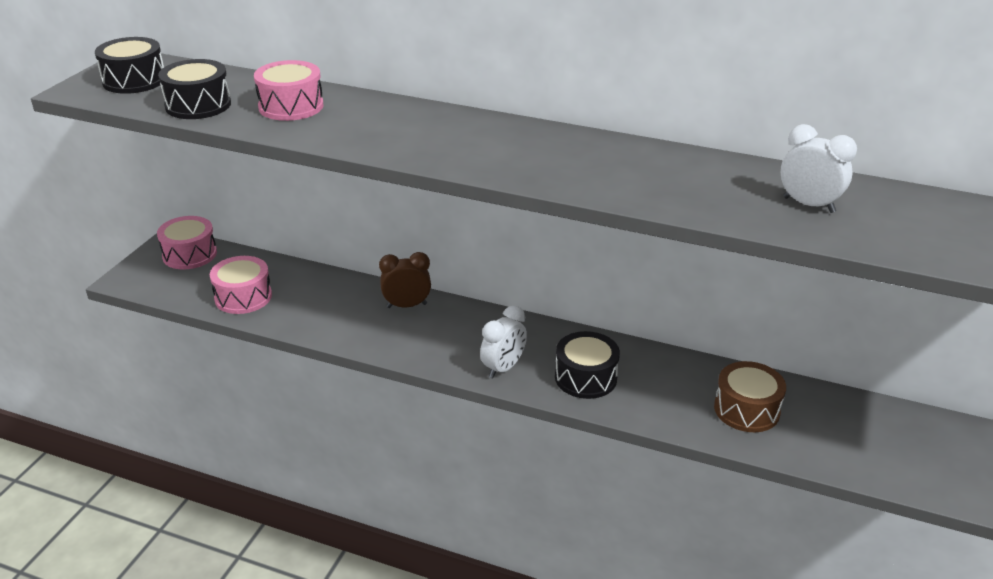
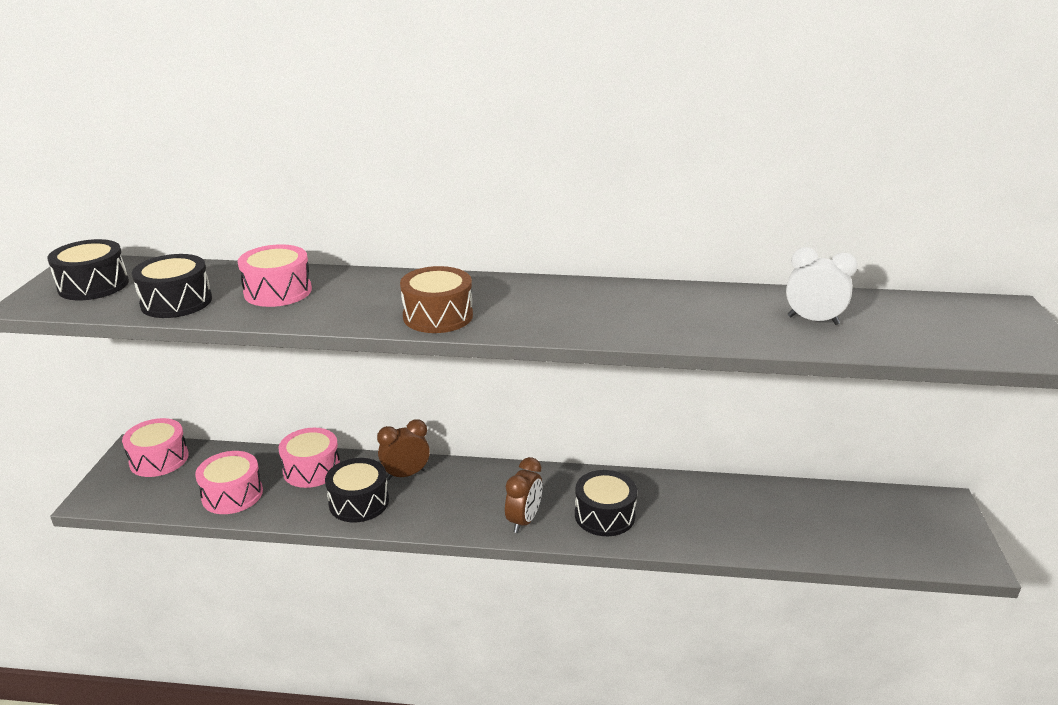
camera: 15 degrees left, 5 degrees down
white clock [480,306,527,379] -> brown clock [505,457,542,533]
brown drum [714,361,786,432] -> brown drum moved to [400,266,473,333]
none -> pink drum [278,428,340,488]
none -> black drum [325,458,389,522]

